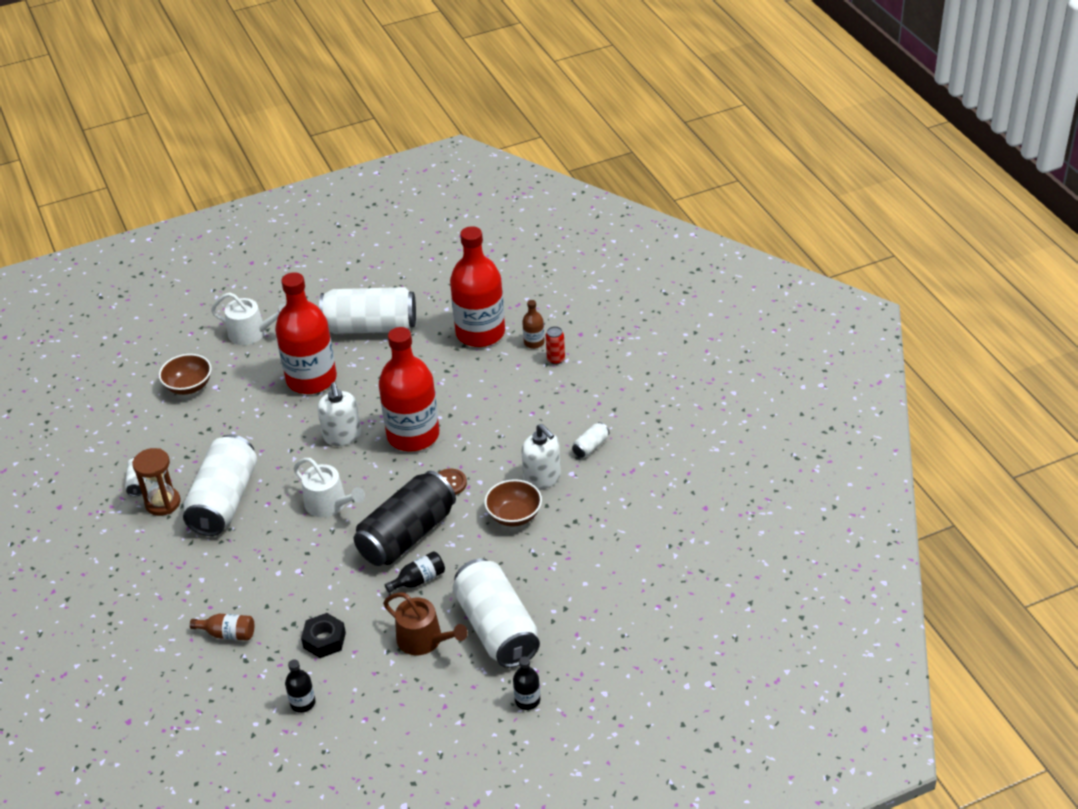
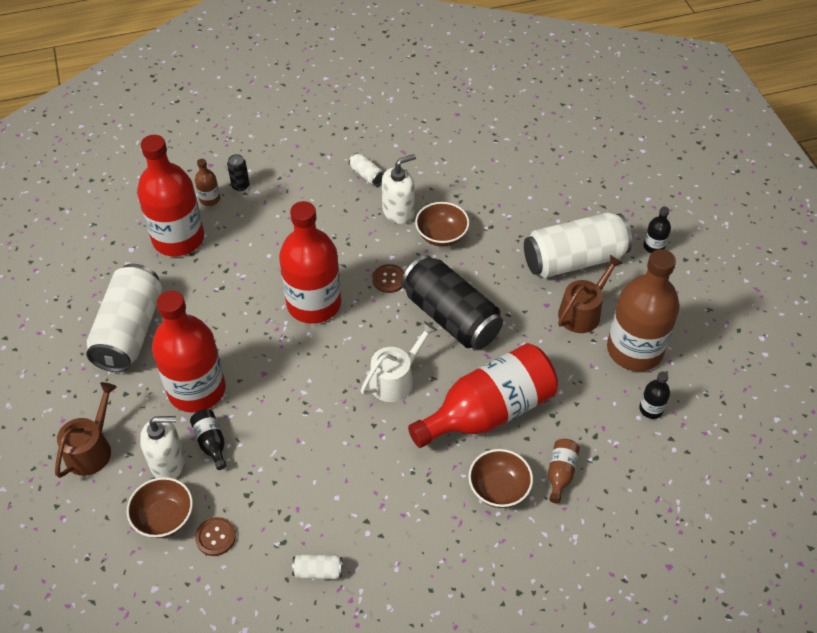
camera: 85 degrees left, 10 degrees up
brown hourglass [132,448,181,516] -> none
white can [183,434,257,536] -> none
white watering can [211,292,286,345] -> brown watering can [55,382,117,478]
black nut [301,613,346,658] -> none
white soap dispenser [317,383,361,446] -> white soap dispenser moved to [140,416,186,479]
black bottle [385,551,445,593] -> black bottle moved to [190,409,227,470]
red can [546,326,565,365] -> black can [227,154,249,191]
none -> brown button [195,517,236,556]
none -> red bottle [408,343,558,448]
none -> brown bowl [469,449,533,508]
none -> brown bottle [607,249,680,371]

